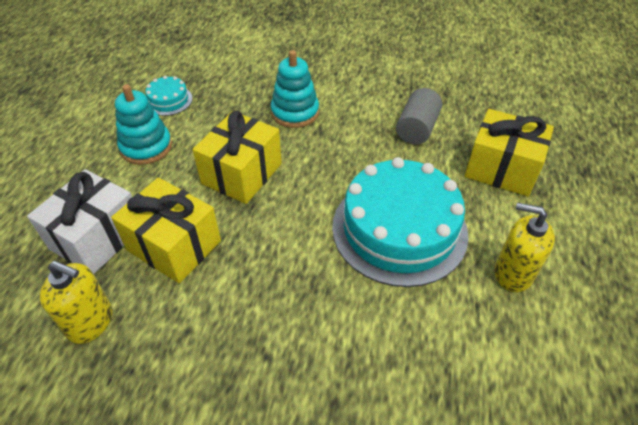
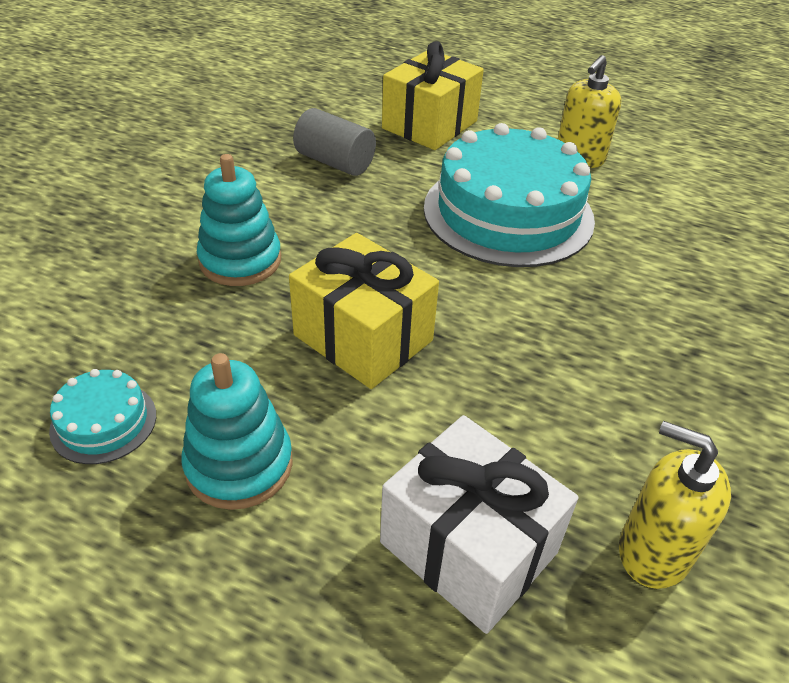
camera: 80 degrees left, 5 degrees down
yellow soap dispenser [40,261,112,344] -> yellow soap dispenser turned 90 degrees counterclockwise [619,421,731,589]
yellow gift [111,177,221,283] -> none

